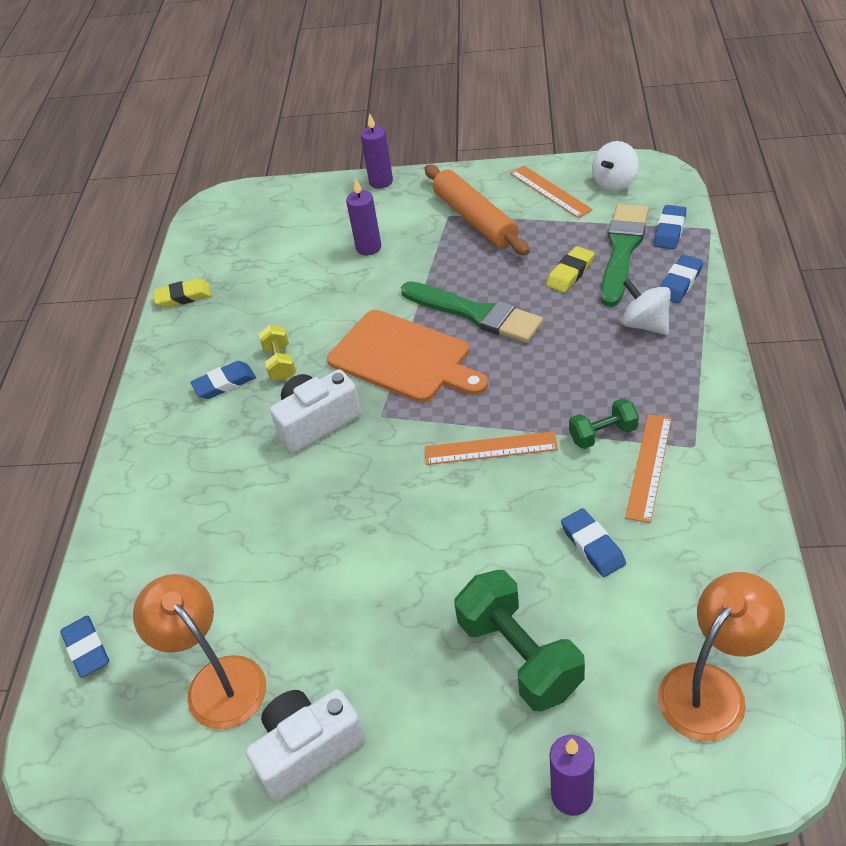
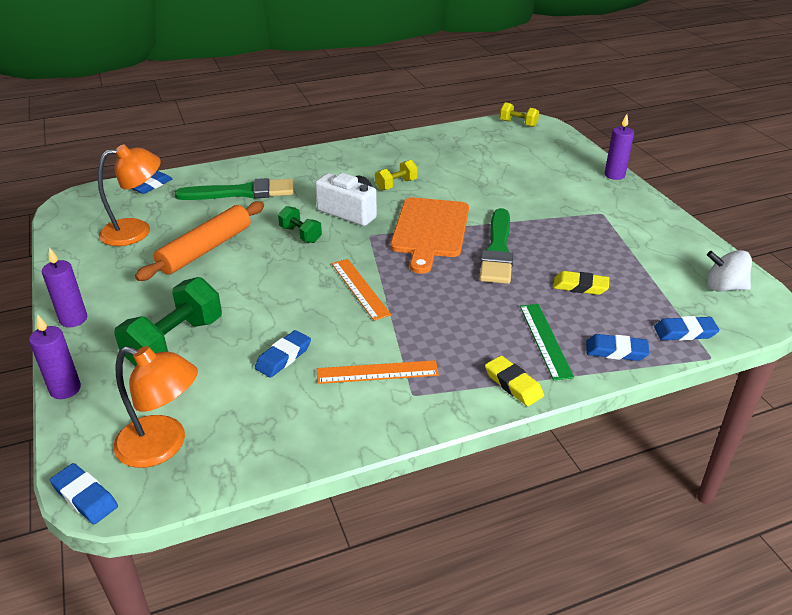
camera: 60 degrees right, 10 degrees down
orange lamp [133,574,266,729] -> orange lamp turned 45 degrees clockwise [98,144,161,246]
yellow eraser [153,278,211,308] -> yellow eraser moved to [485,356,544,406]
blue eraser [190,361,256,399] -> blue eraser moved to [50,463,118,524]
white camera [246,689,366,802] -> none
purple candle [346,178,381,256] -> purple candle moved to [42,247,87,327]
orange rolling pin [425,165,530,255] -> orange rolling pin moved to [135,201,264,281]
orange ruler [510,165,593,218] -> none
green dumbbell [569,398,639,449] -> green dumbbell moved to [278,206,322,243]
green brush [601,204,649,307] -> green brush moved to [175,178,294,200]
white spinning top [622,279,671,335] -> green ruler [520,304,574,381]
none -> yellow dumbbell [500,102,539,127]

